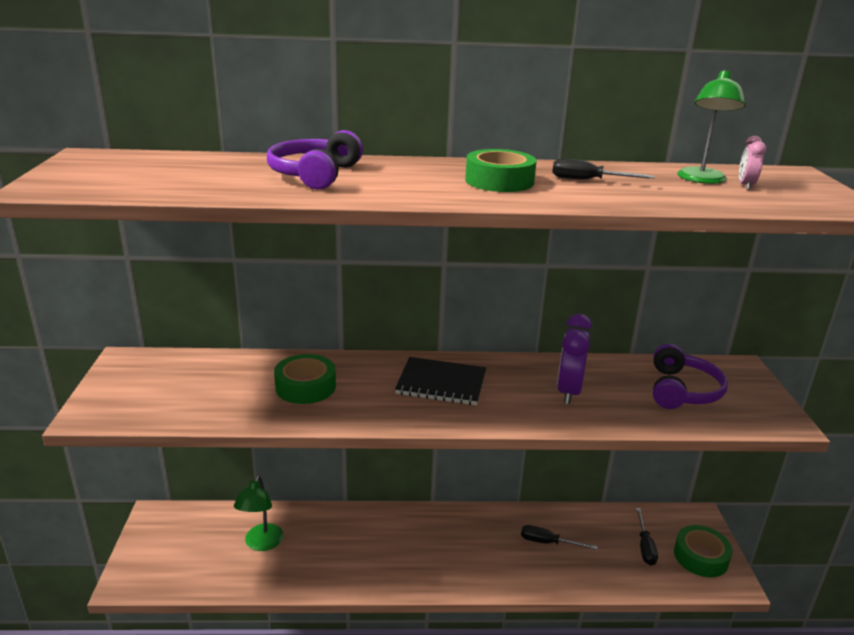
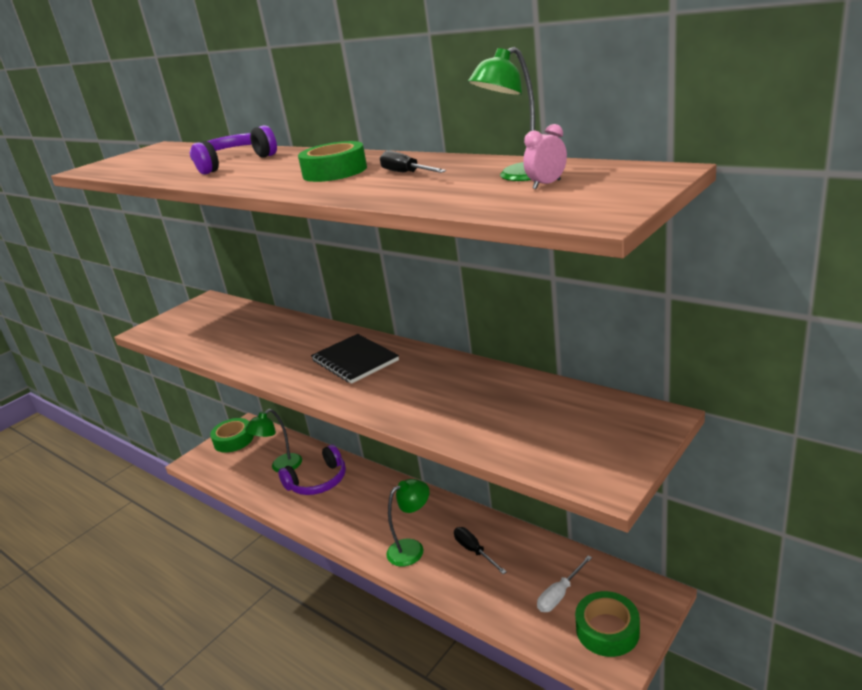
camera: 45 degrees right, 0 degrees up
green tape [274,354,336,404] -> green tape moved to [210,418,254,453]
purple clock [557,314,592,404] -> none
black screwdriver [636,508,658,565] -> white screwdriver [537,556,592,612]
purple headphones [653,344,728,409] -> purple headphones moved to [278,444,346,495]
none -> green lamp [386,479,429,567]

